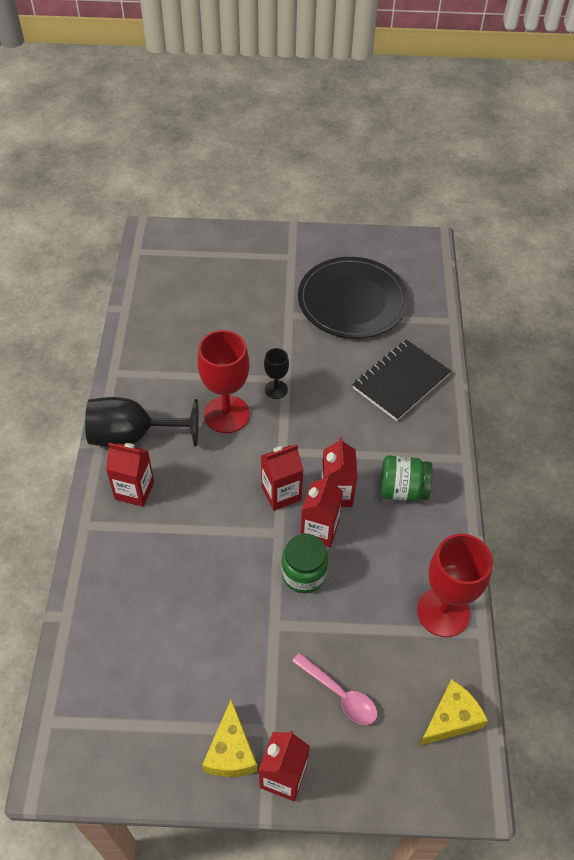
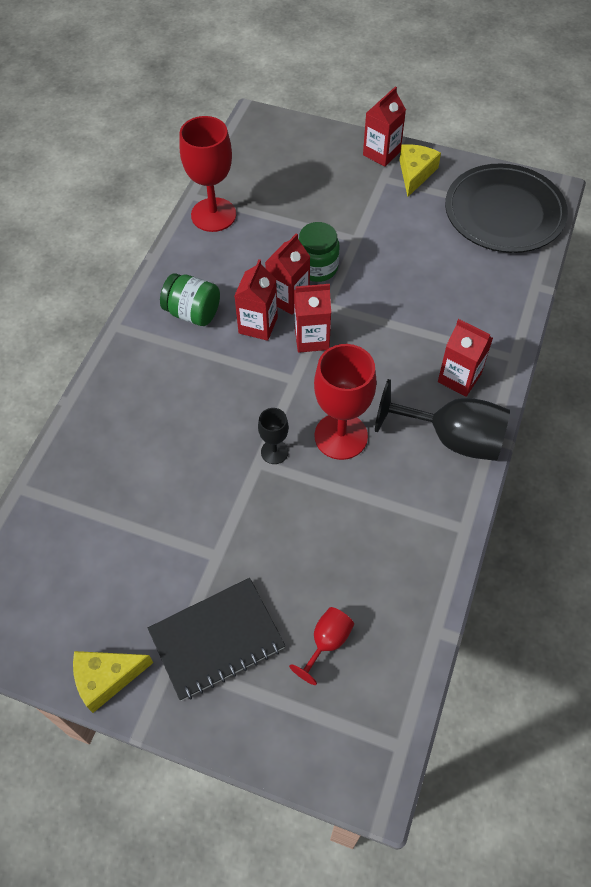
camera: 160 degrees left, 5 degrees up
pink spoon [292,653,377,725] -> none
black plate [298,257,408,339] -> black plate moved to [445,163,568,253]
black notebook [352,340,451,421] -> black notebook moved to [148,578,285,701]
yellow cheese [419,679,488,746] -> yellow cheese moved to [73,651,153,713]
none -> red goblet [289,607,354,685]

